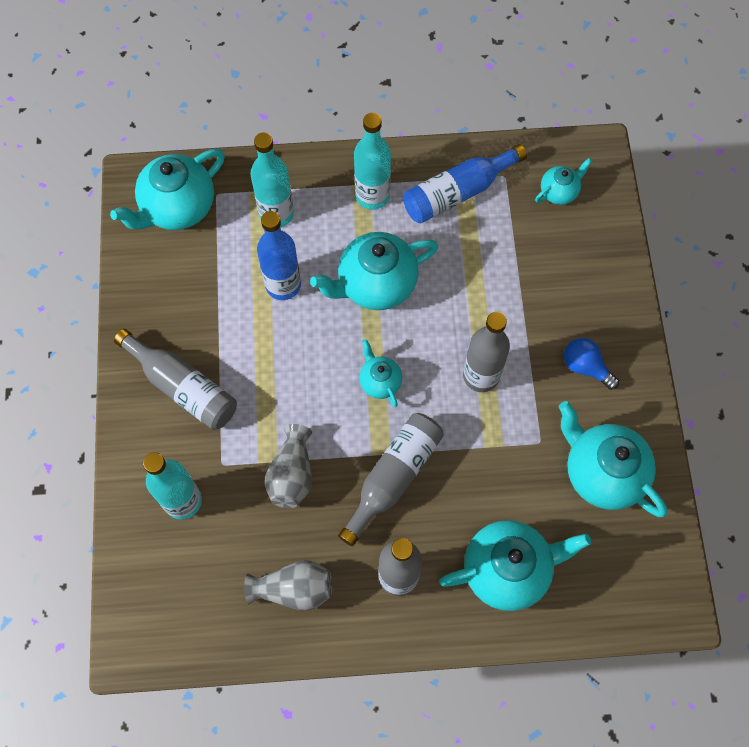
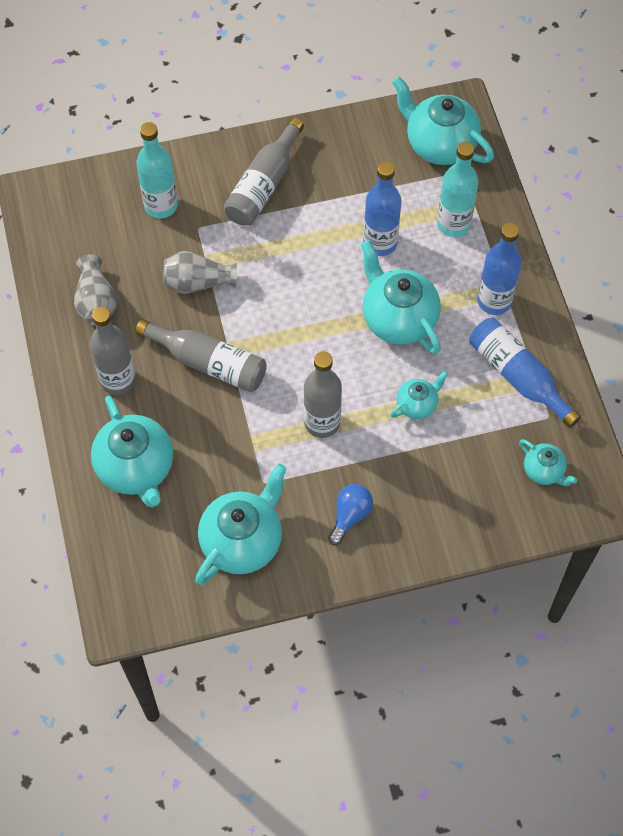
camera: 80 degrees right, 5 degrees down
turquoise bottle [354,113,391,210] -> blue bottle [477,223,522,315]
turquoise teapot [359,339,402,407] -> turquoise teapot moved to [390,371,448,419]

